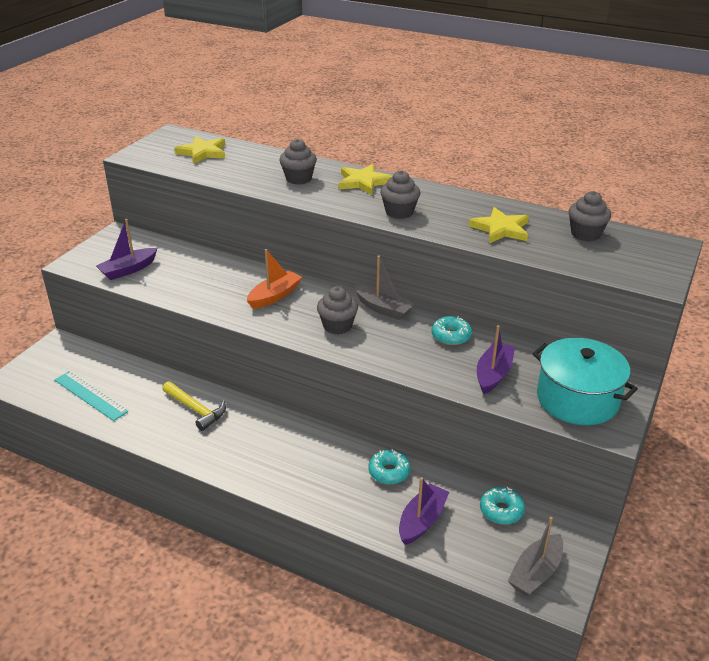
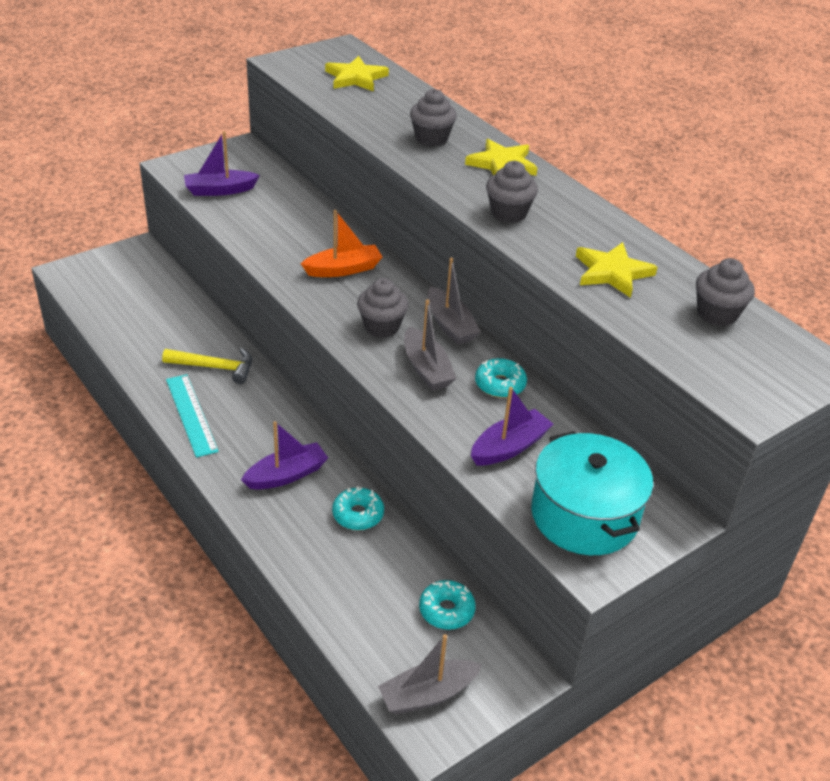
camera: 25 degrees right, 5 degrees up
turquoise ruler [54,371,128,421] -> turquoise ruler moved to [166,374,219,457]
yellow hammer [162,381,226,431] -> yellow hammer turned 60 degrees counterclockwise [162,348,252,384]
purple boat [399,477,449,545] -> purple boat moved to [241,421,328,489]
none -> grey boat [404,299,457,391]

